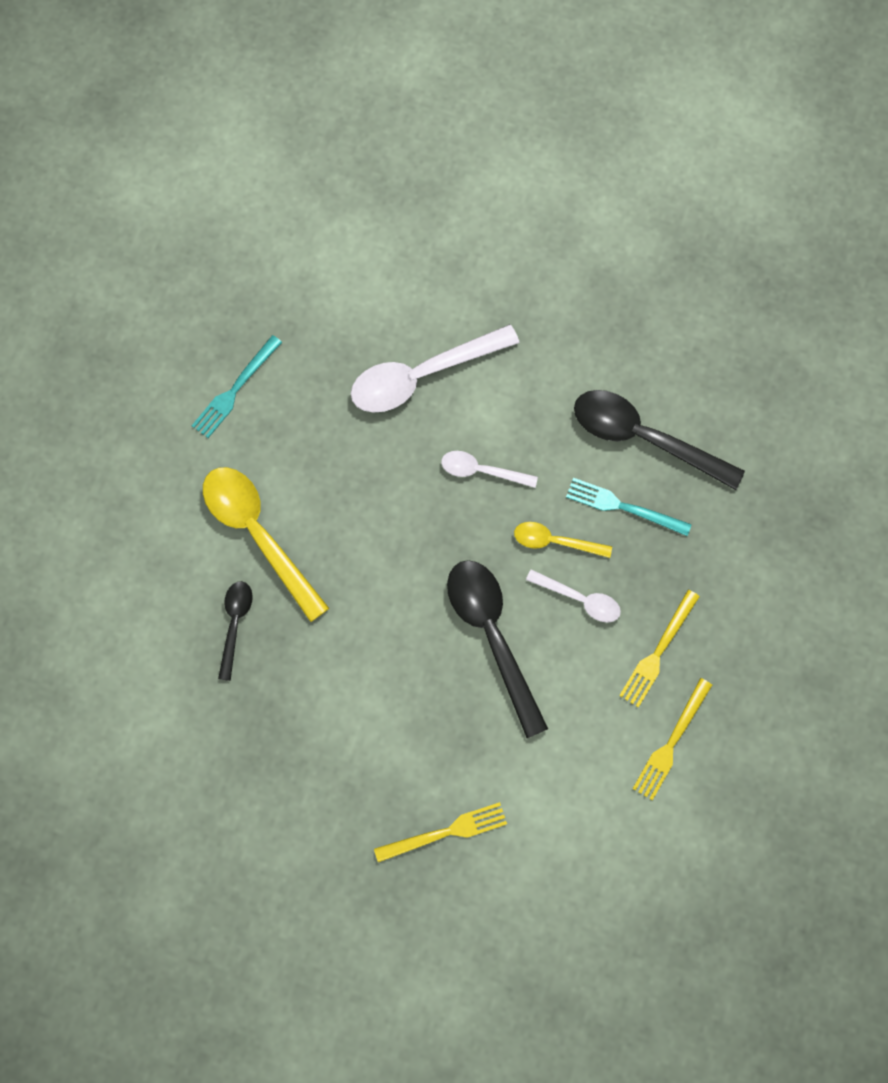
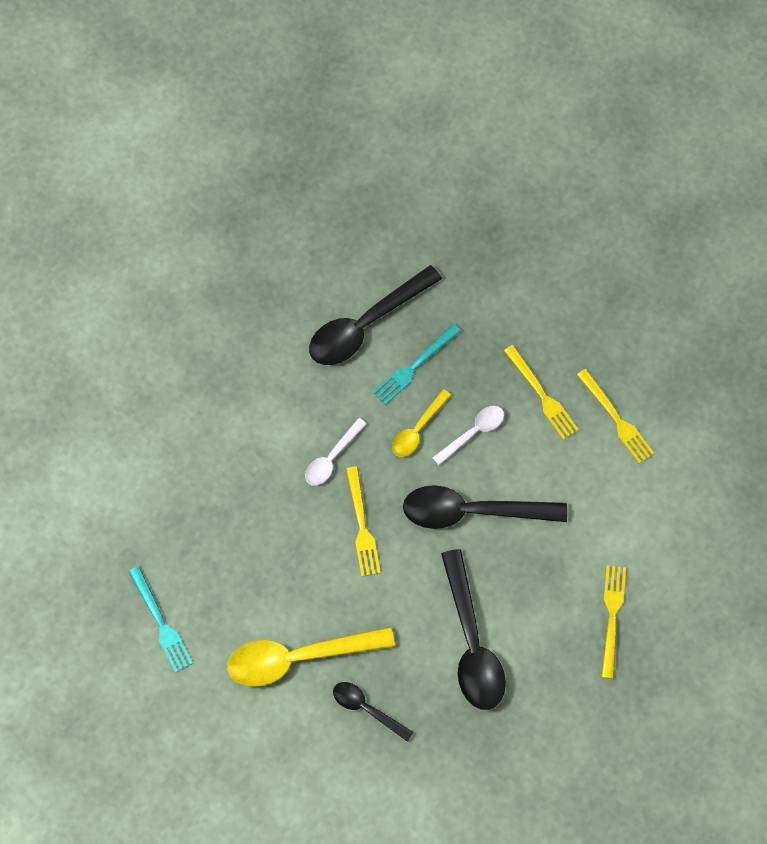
camera: 65 degrees left, 5 degrees down
white spoon [351,324,520,413] -> none
none -> yellow fork [346,467,381,576]
none -> black spoon [441,549,506,710]

